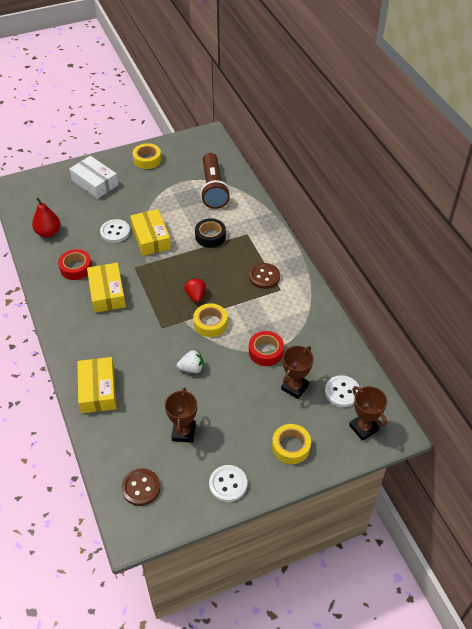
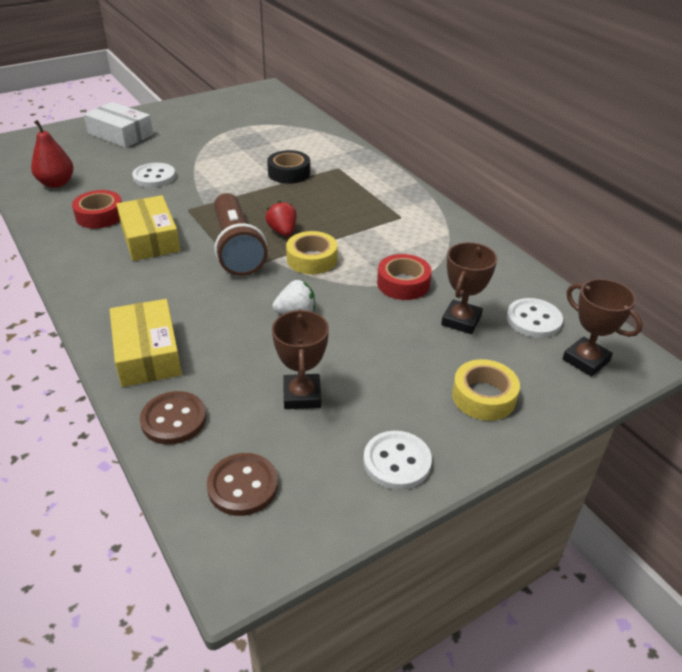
camera: 10 degrees left, 10 degrees down
yellow box [130,209,171,256] -> none
yellow tape [133,143,161,169] -> none
brown flashlight [200,153,230,209] -> brown flashlight moved to [214,193,268,276]
brown button [249,263,280,289] -> brown button moved to [140,391,207,445]

